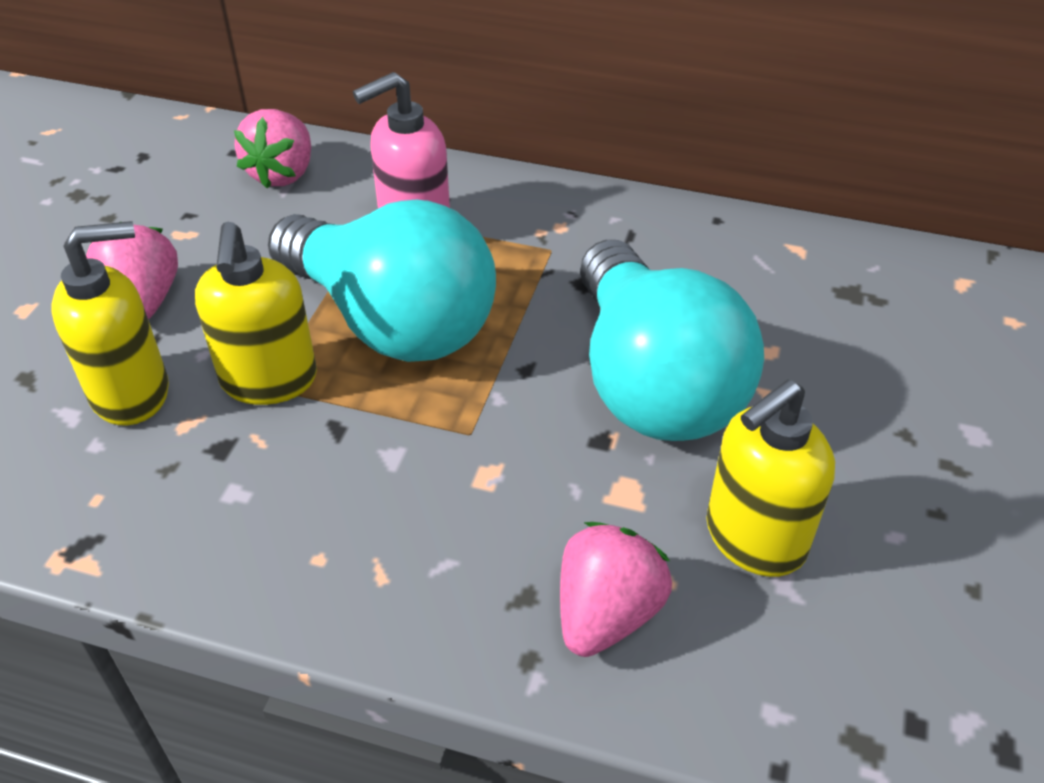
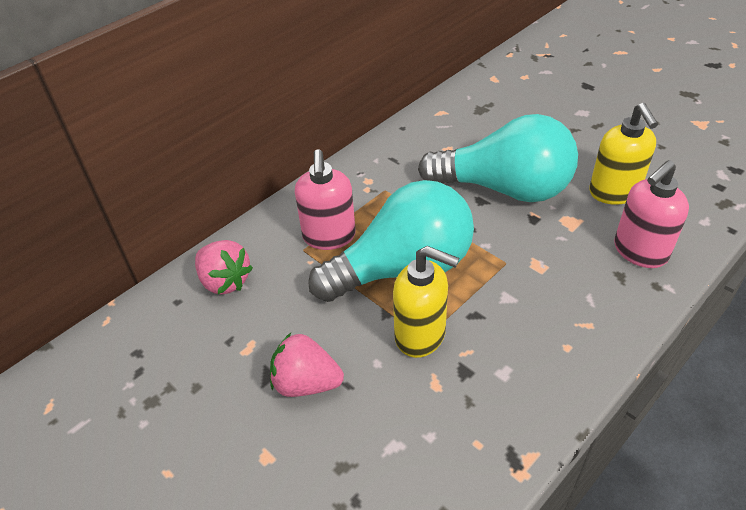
camera: 60 degrees left, 0 degrees up
yellow soap dispenser [51,221,169,425] -> none
pink strawberry [560,522,672,657] -> pink soap dispenser [614,160,689,268]

